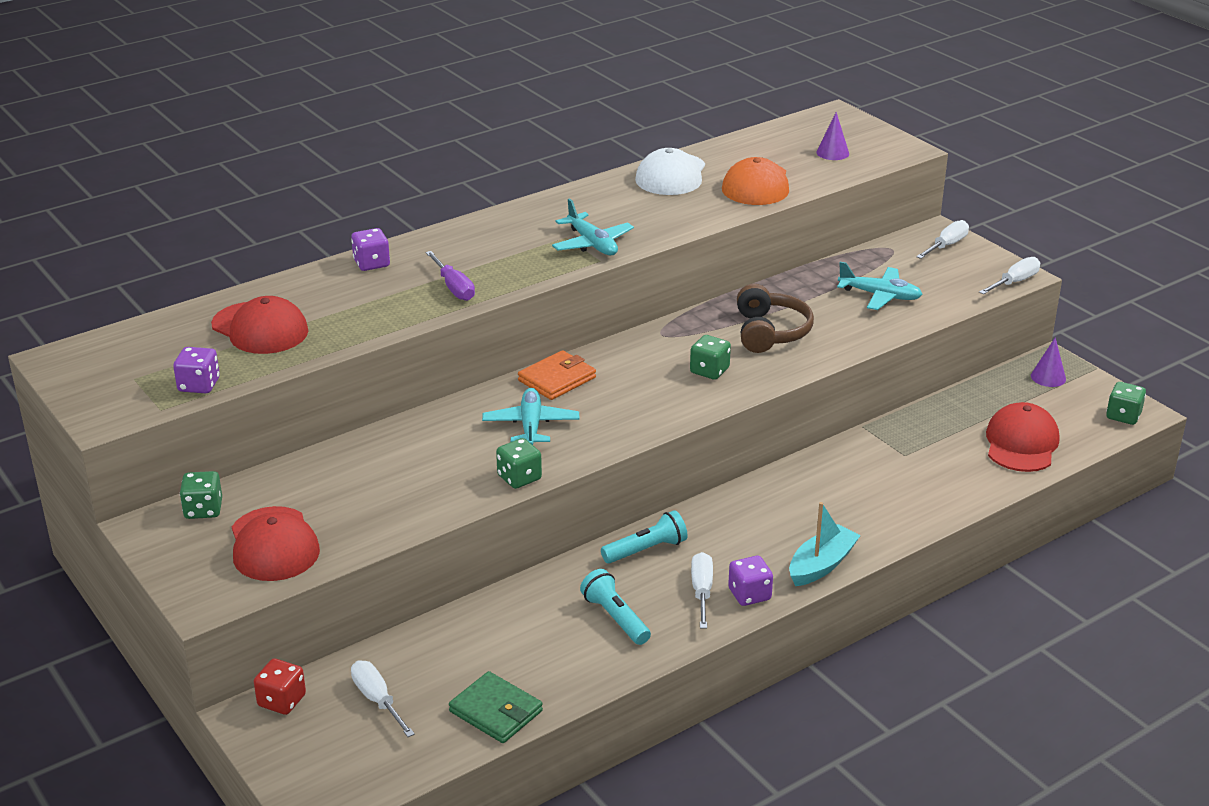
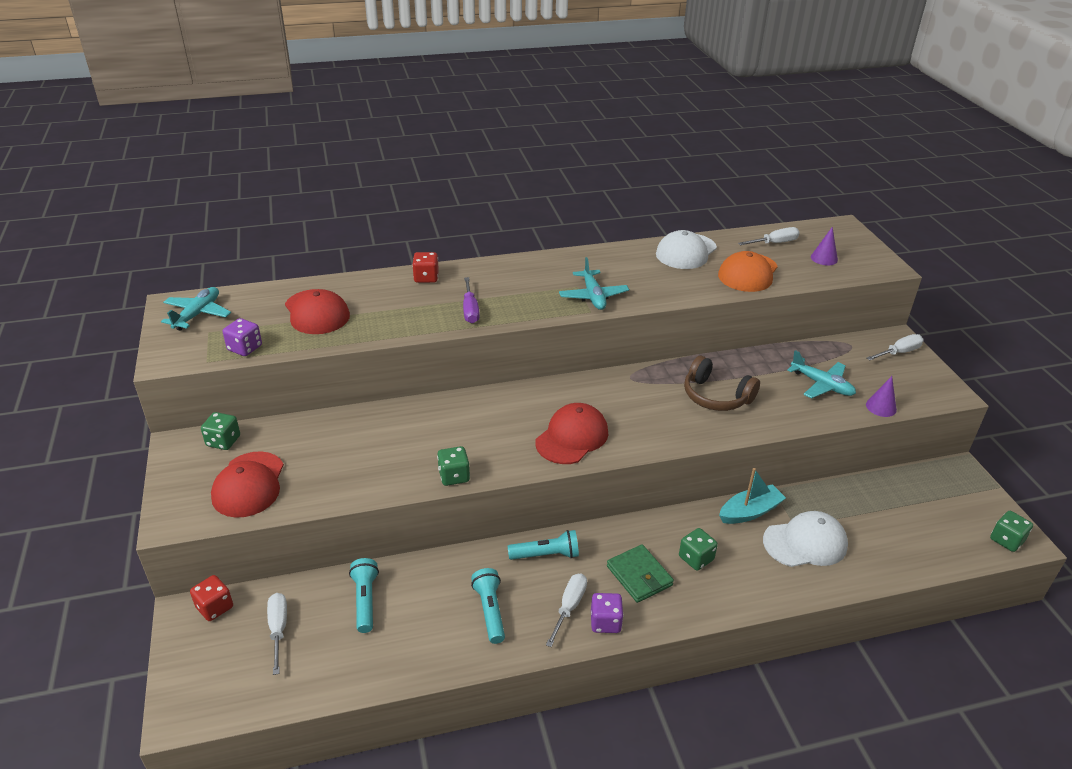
camera: 20 degrees right, 5 degrees up
purple dice [351,228,390,271] -> red dice [412,252,439,283]
green wallet [449,671,543,743] -> green wallet moved to [607,544,674,603]
turquoise plane [482,388,579,445] -> turquoise plane moved to [161,287,231,331]
orange wallet [518,350,596,400] -> none
green dice [690,335,731,380] -> green dice moved to [679,528,718,571]
brown headphones [737,284,814,353] -> brown headphones turned 105 degrees clockwise [684,356,760,411]
turquoise boat [789,502,861,586] -> turquoise boat moved to [719,468,786,524]
white screwdriver [979,257,1040,295] -> white screwdriver moved to [738,227,800,245]
red cap [986,402,1059,472] -> red cap moved to [535,403,608,464]
purple cone [1031,337,1066,387] -> purple cone moved to [866,376,897,417]
none -> turquoise flashlight [349,558,379,633]
none -> white cap [763,511,848,567]

